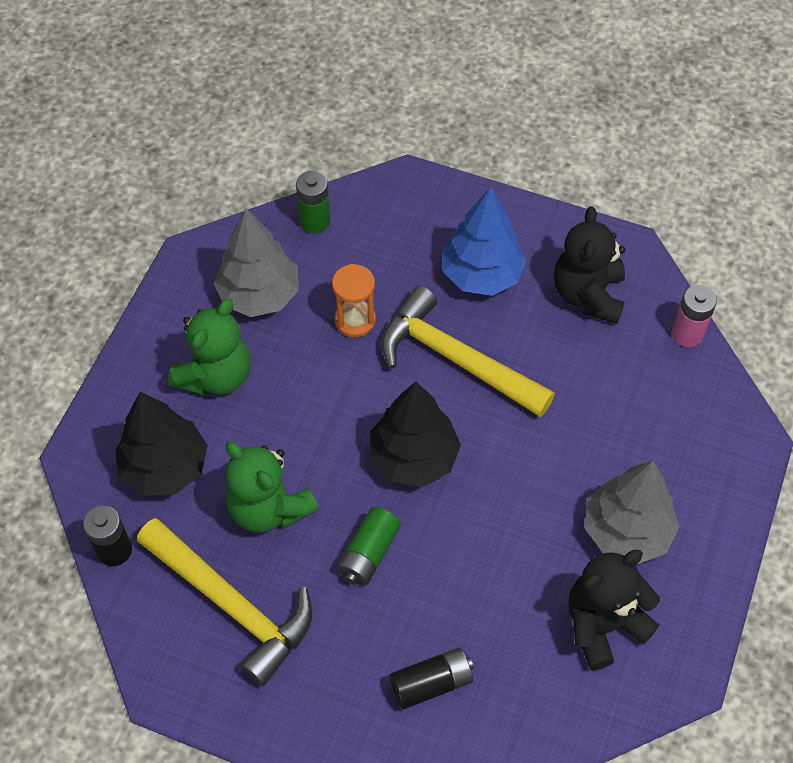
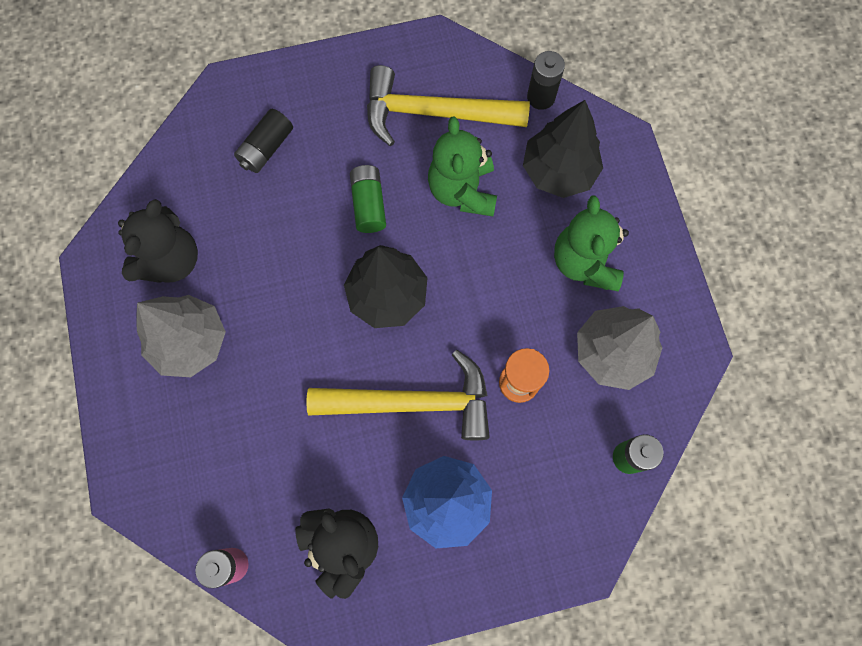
camera: 145 degrees right, 15 degrees up
green teddy bear [226,442,319,533] -> green teddy bear turned 105 degrees counterclockwise [428,116,497,216]

